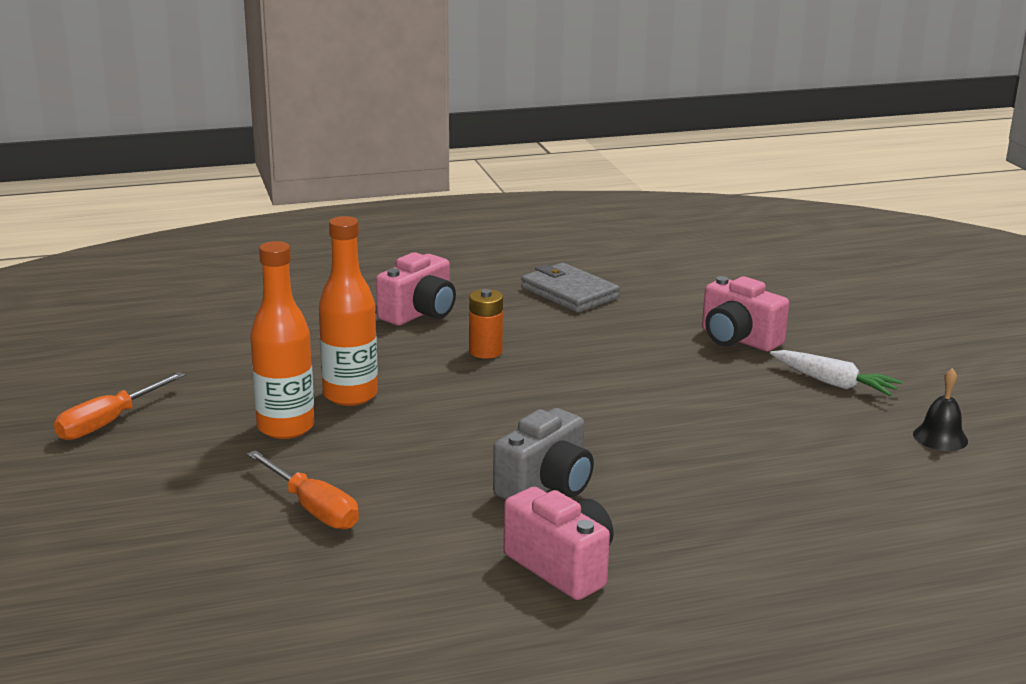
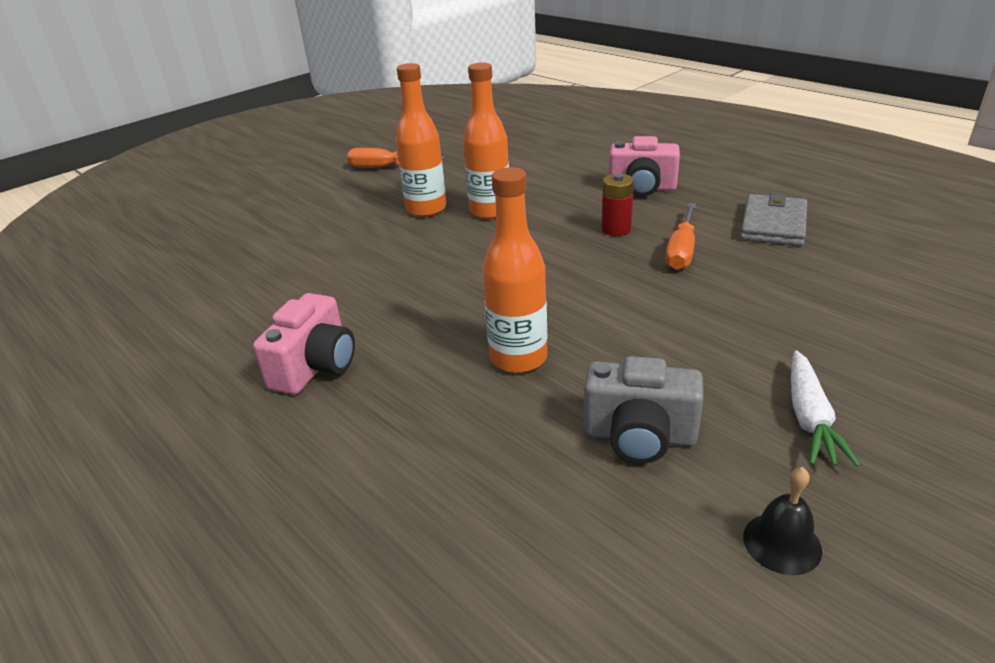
camera: 65 degrees right, 10 degrees up
orange screwdriver [247,450,359,529] -> orange screwdriver moved to [665,203,696,270]
orange battery [469,289,503,359] -> red battery [602,173,634,236]
grey camera [493,408,594,500] -> grey camera moved to [584,356,704,463]
pink camera [702,276,789,351] -> none
none -> orange bottle [483,167,547,373]

